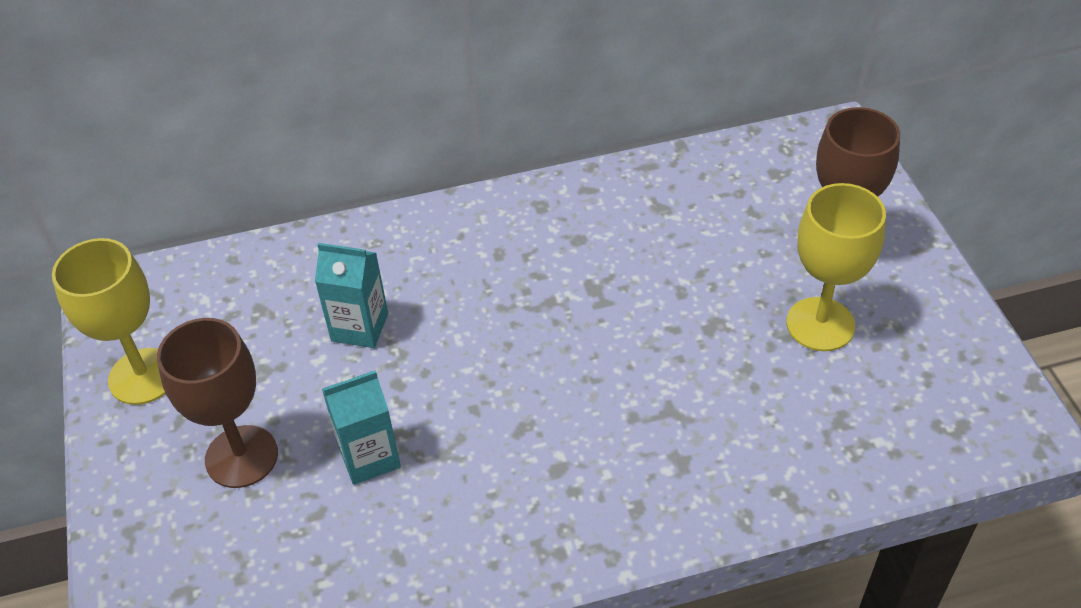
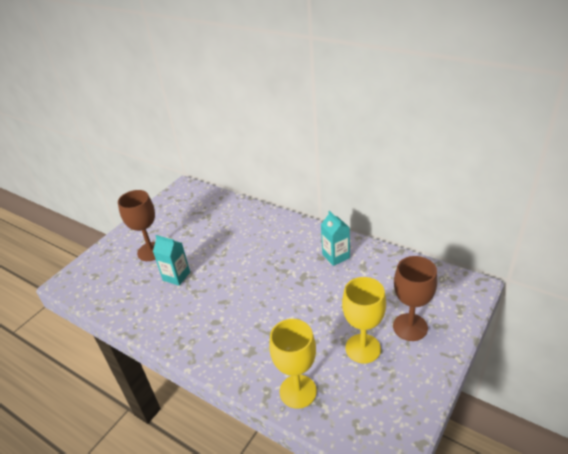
camera: 50 degrees right, 10 degrees down
yellow goblet [52,238,165,405] -> yellow goblet moved to [269,319,317,409]
turquoise carton [315,243,388,348] -> turquoise carton moved to [321,211,350,266]

